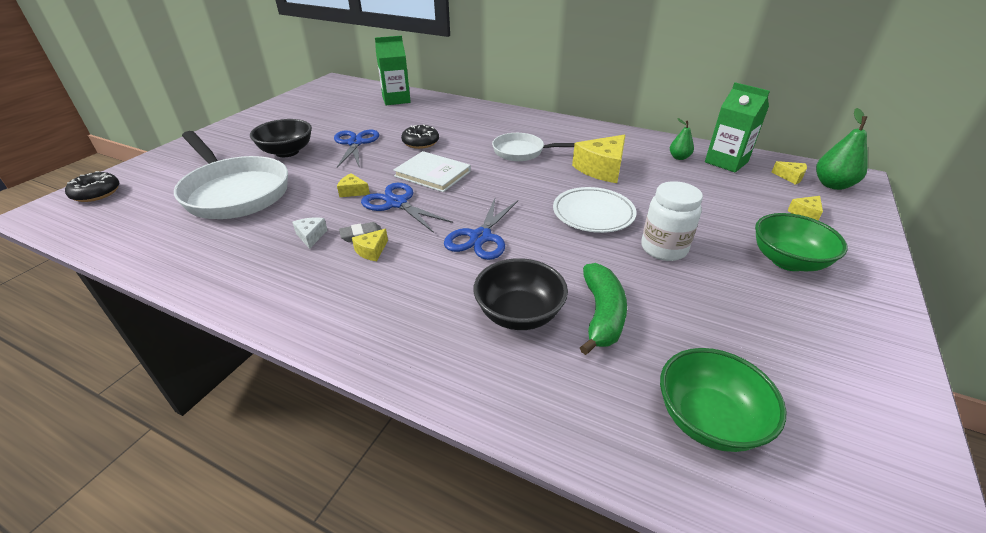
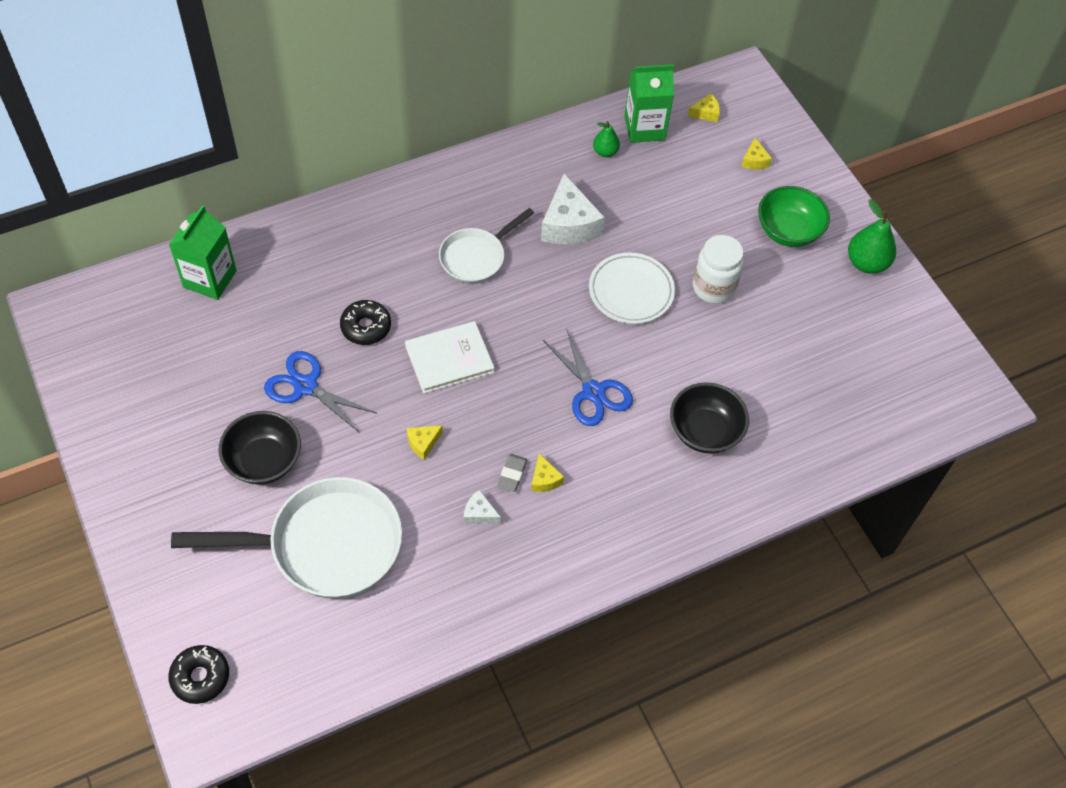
camera: 55 degrees left, 20 degrees up
blue scissors [361,183,453,233] -> none
yellow cheese [572,135,625,183] -> white cheese [541,173,605,244]
green banana [580,263,627,355] -> none
green bowl [660,348,787,452] -> none
green pear [816,108,868,190] -> green pear moved to [848,199,896,274]

